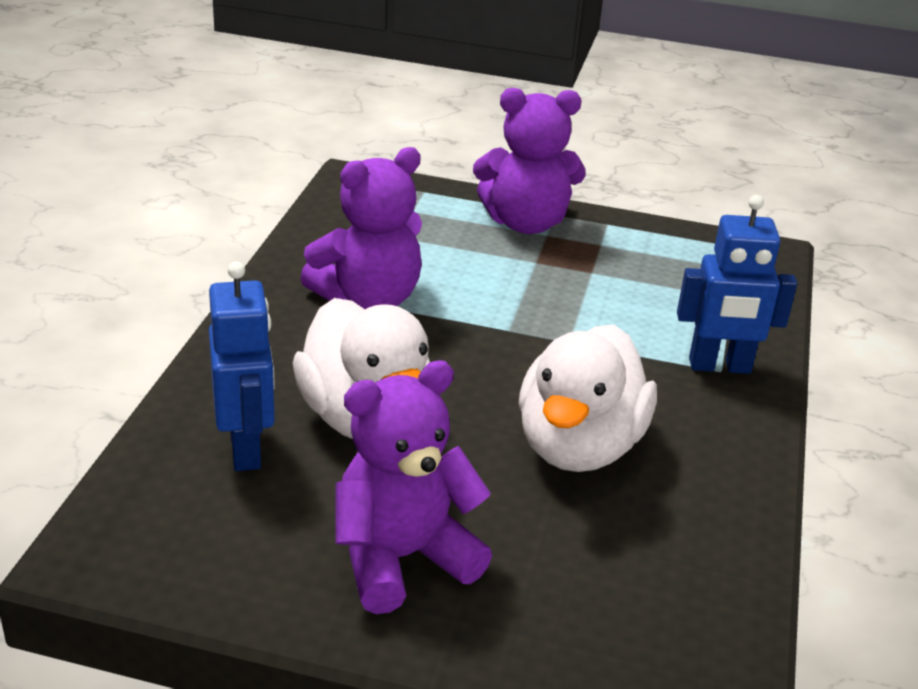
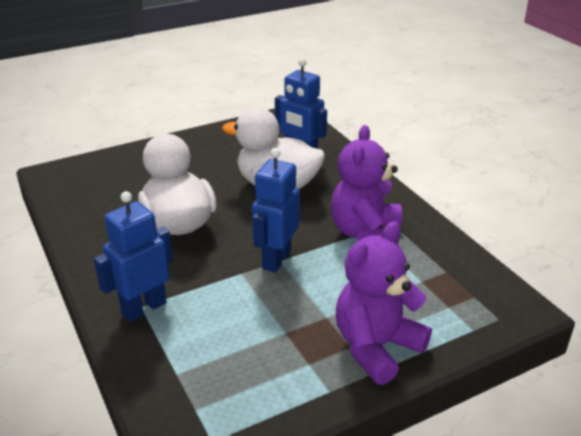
camera: 140 degrees right, 0 degrees up
purple teddy bear [335,360,492,614] -> none
none -> blue robot [252,148,300,272]

